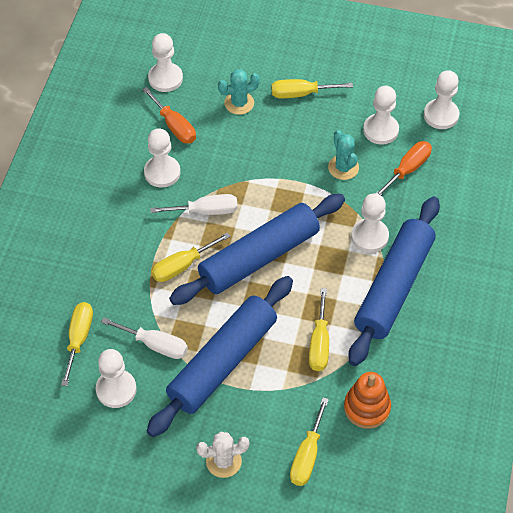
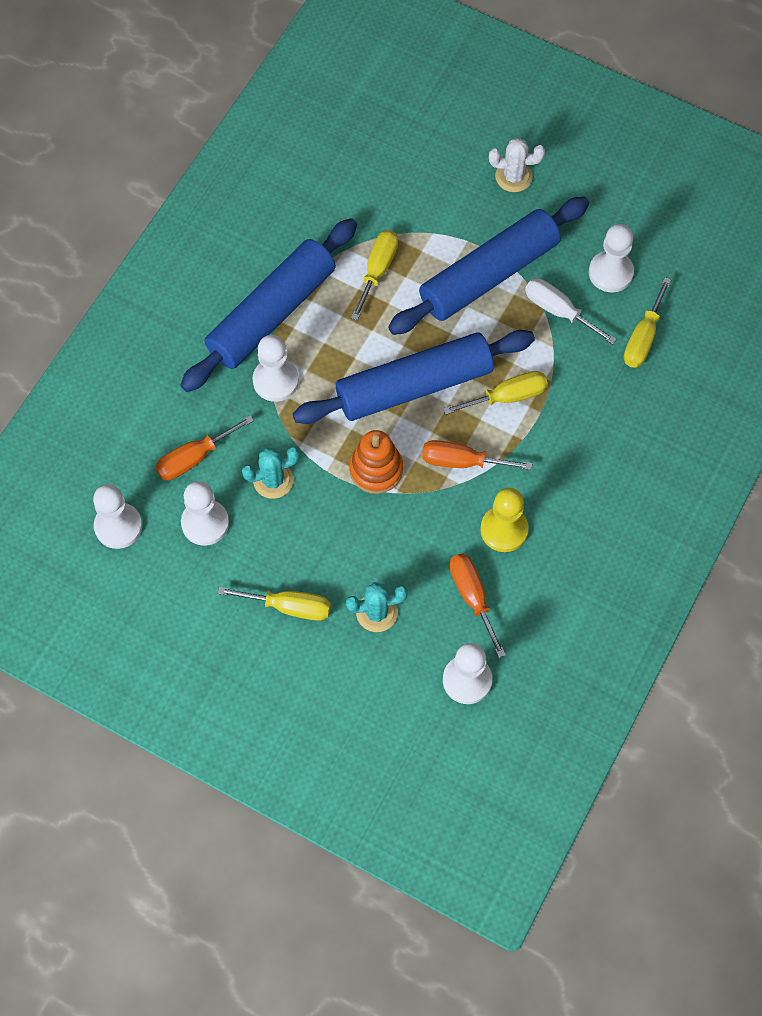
camera: 165 degrees left, 10 degrees up
white pawn [144,128,181,188] -> yellow pawn [480,488,529,552]
white screwdriver [150,194,238,215] -> orange screwdriver [422,440,532,470]
yellow screwdriver [290,397,329,486] -> none
turquoise cactus [328,130,359,180] -> turquoise cactus turned 75 degrees clockwise [242,447,300,499]
orange stacking toy [344,372,391,429] -> orange stacking toy moved to [349,430,403,494]

